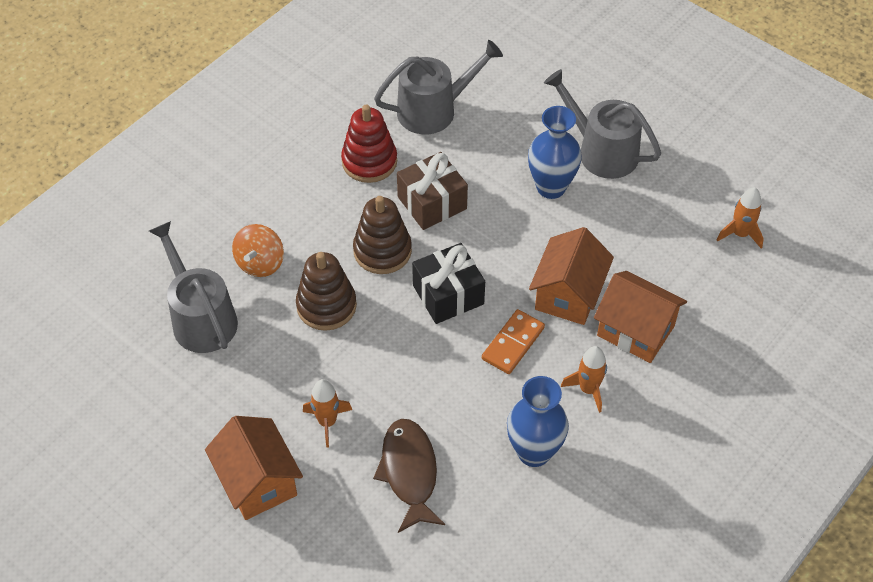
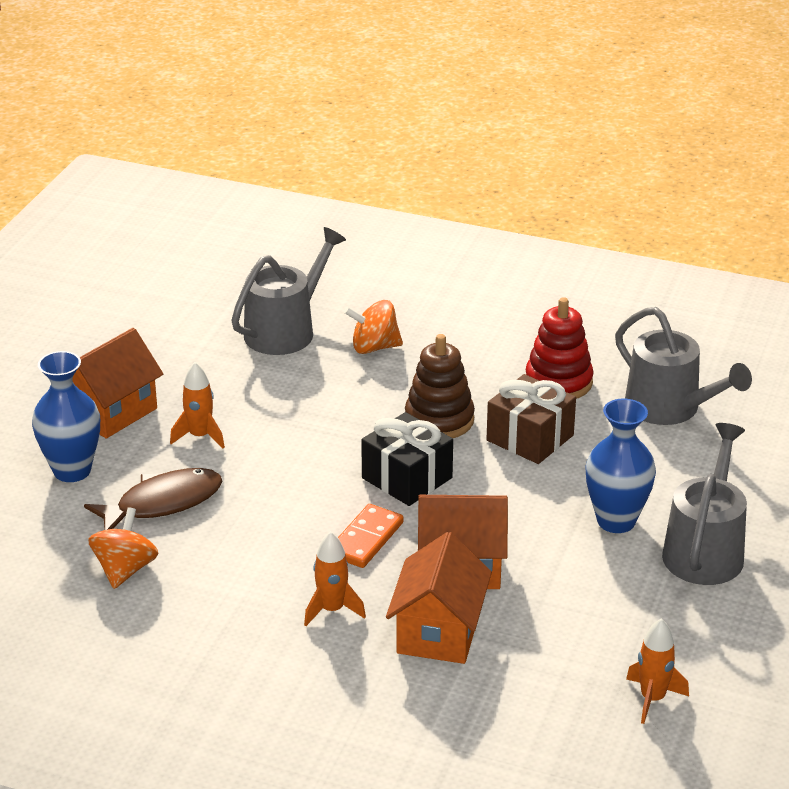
camera: 70 degrees right, 20 degrees down
brown stacking toy [296,252,357,331] -> none
orange domino [482,309,545,374] -> orange domino turned 75 degrees counterclockwise [338,504,403,568]
blue vase [507,376,569,467] -> blue vase moved to [32,351,100,482]
none -> orange spinning top [88,507,159,589]

